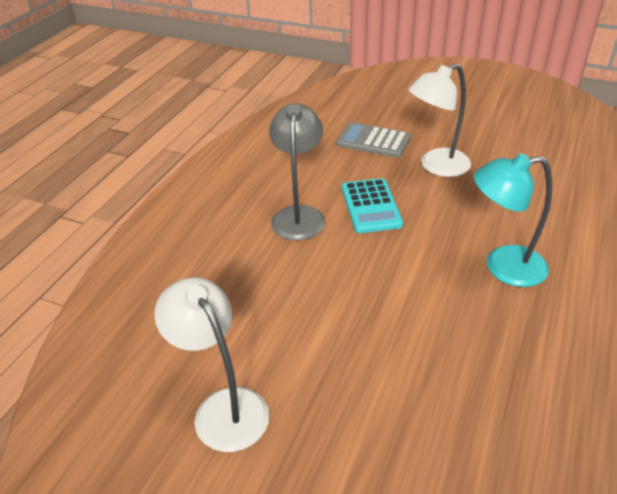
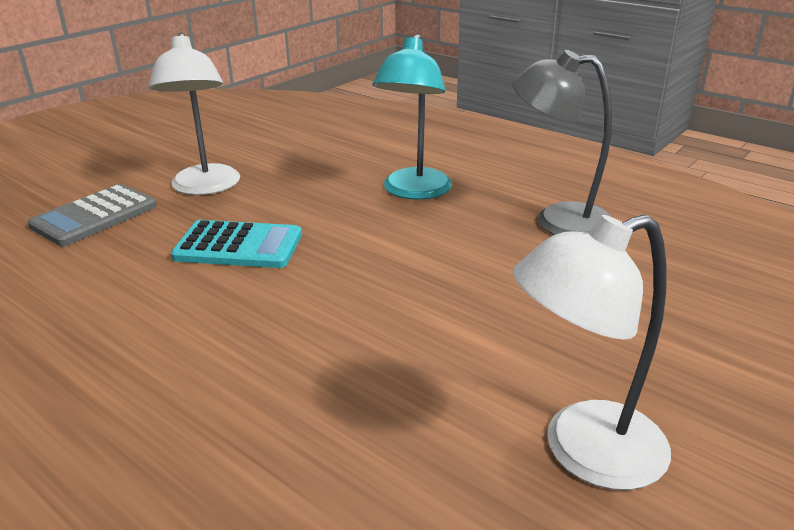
camera: 75 degrees left, 10 degrees down
grey lamp [269,103,325,241] -> grey lamp moved to [512,50,612,235]

